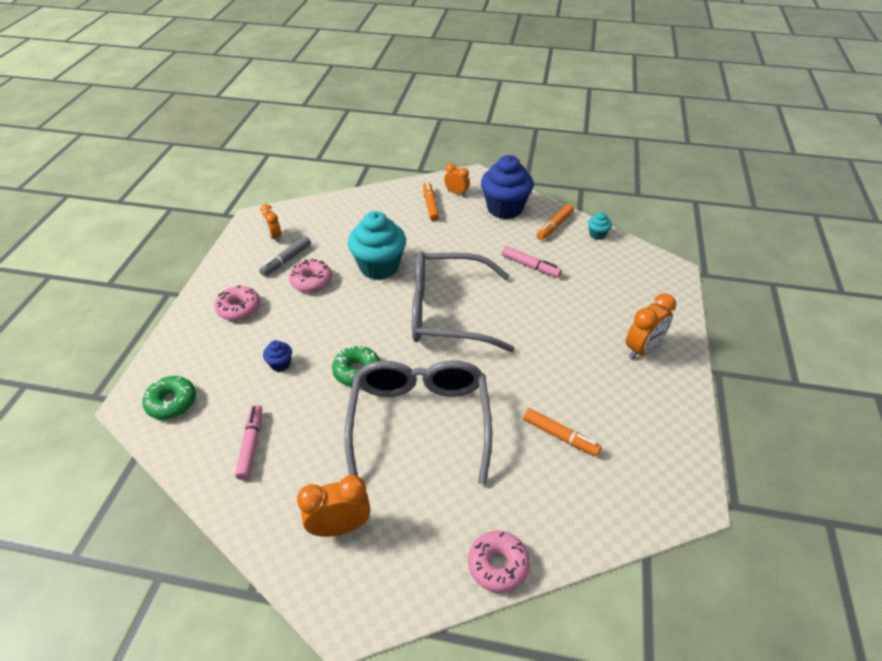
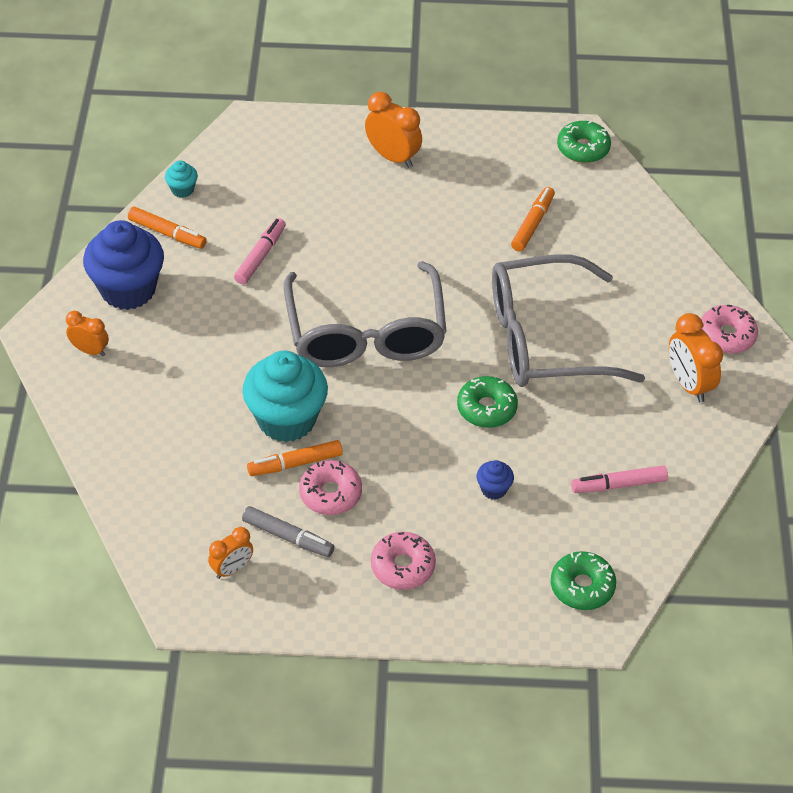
camera: 100 degrees left, 5 degrees up
orange marker [423,182,440,222] -> orange marker moved to [247,440,343,476]
orange clock [444,163,470,196] -> orange clock turned 90 degrees clockwise [66,311,109,356]
pink donut [468,531,530,593] -> pink donut moved to [701,305,758,354]
none -> green donut [557,121,611,163]

